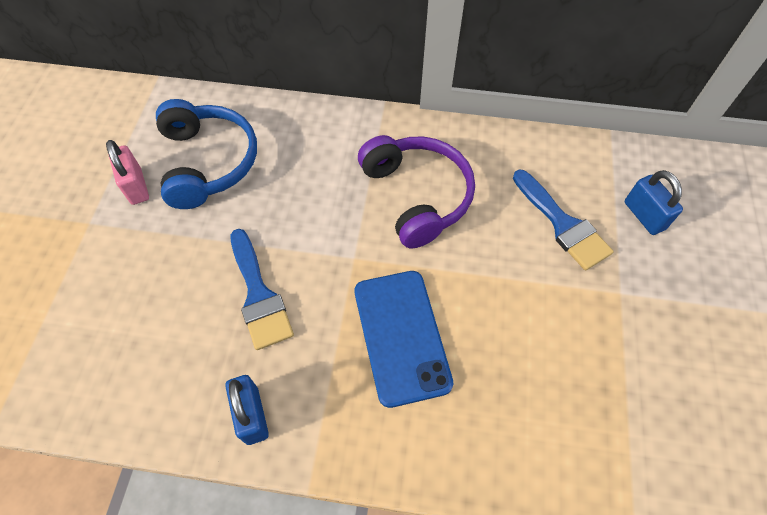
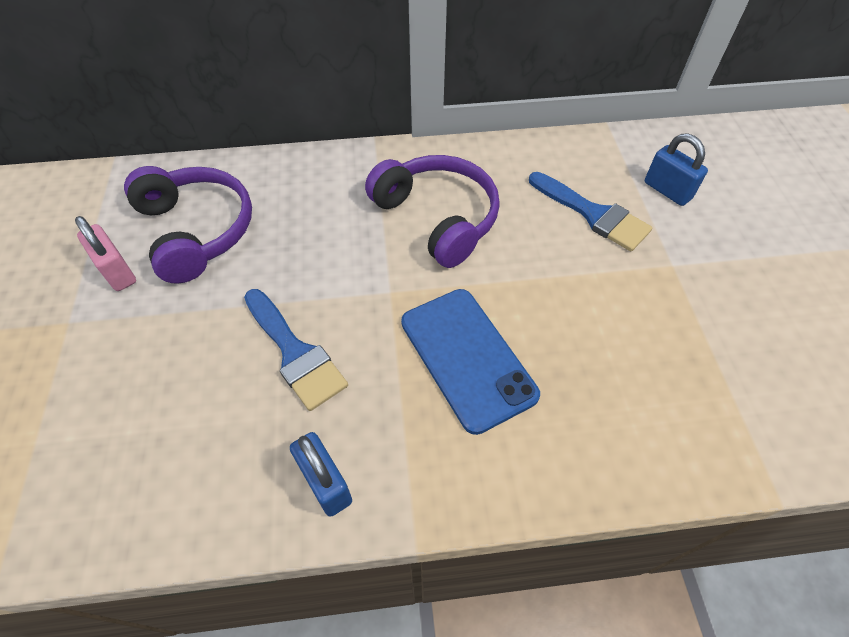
camera: 15 degrees left, 5 degrees down
blue headphones [156,99,257,209] -> purple headphones [124,166,252,284]

